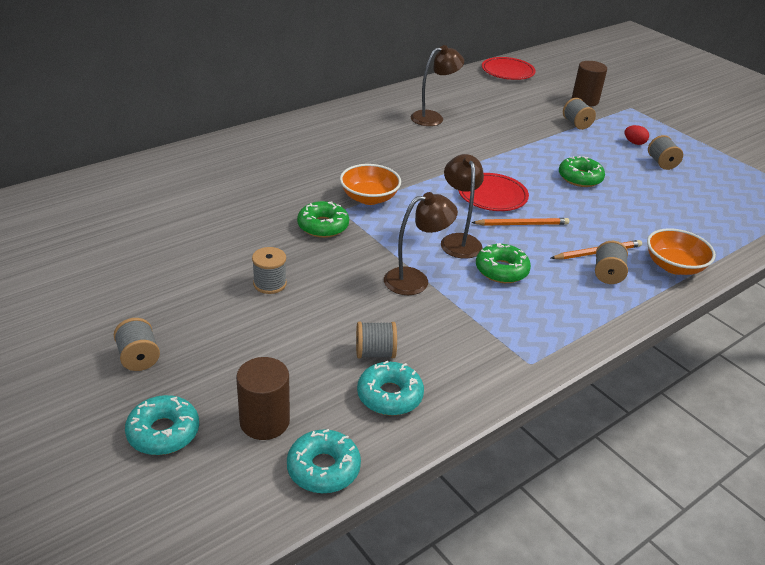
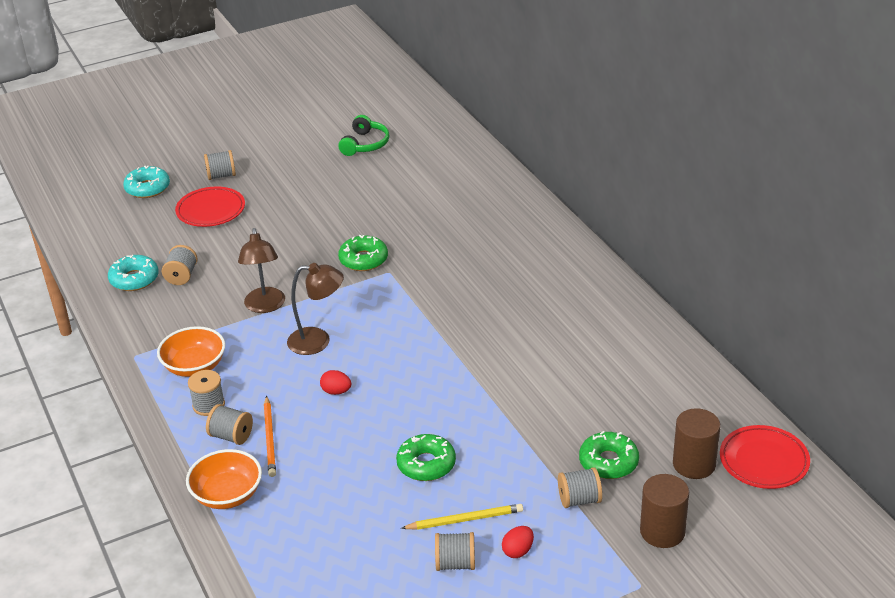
camera: 105 degrees right, 0 degrees up
brown cylinder [236,357,290,440] -> brown cylinder moved to [673,408,720,479]
grey spool [252,247,287,294] -> grey spool moved to [188,370,225,416]
turquoise donut [287,429,361,493] -> none
orange bowl [340,164,401,205] -> orange bowl moved to [157,326,225,377]
brown lamp [410,45,464,126] -> none
red plate [458,173,529,211] -> red plate moved to [175,187,245,227]
orange pencil [471,218,569,226] -> red egg [320,370,351,395]
green donut [476,243,531,283] -> green donut moved to [579,431,639,479]
none -> green headphones [338,115,389,156]
none -> yellow pencil [401,504,523,530]

